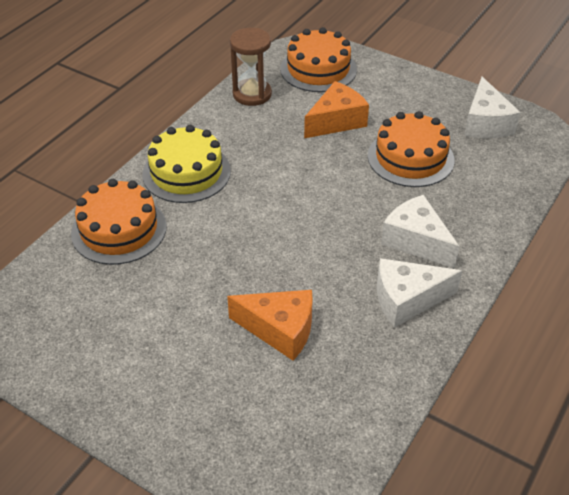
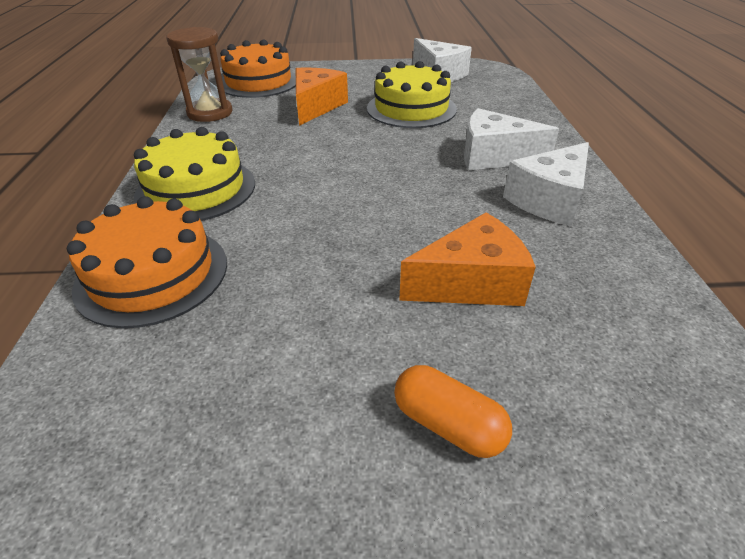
camera: 35 degrees left, 5 degrees down
orange cake [368,111,455,187] -> yellow cake [367,61,457,128]
none -> orange capsule [394,365,512,458]

